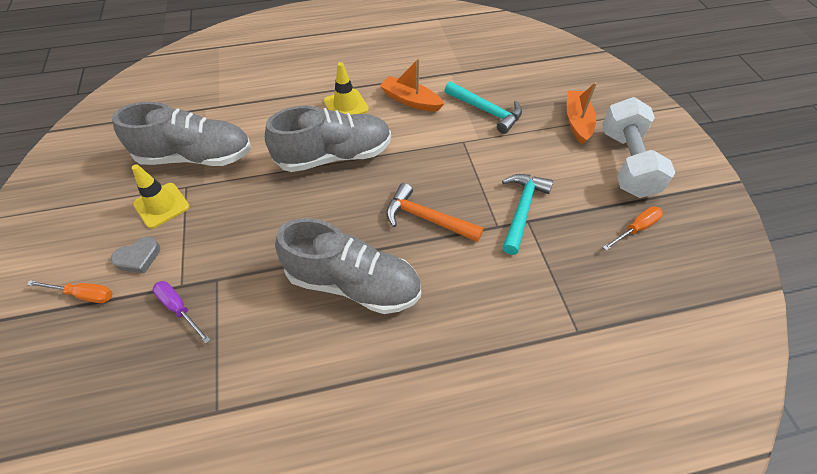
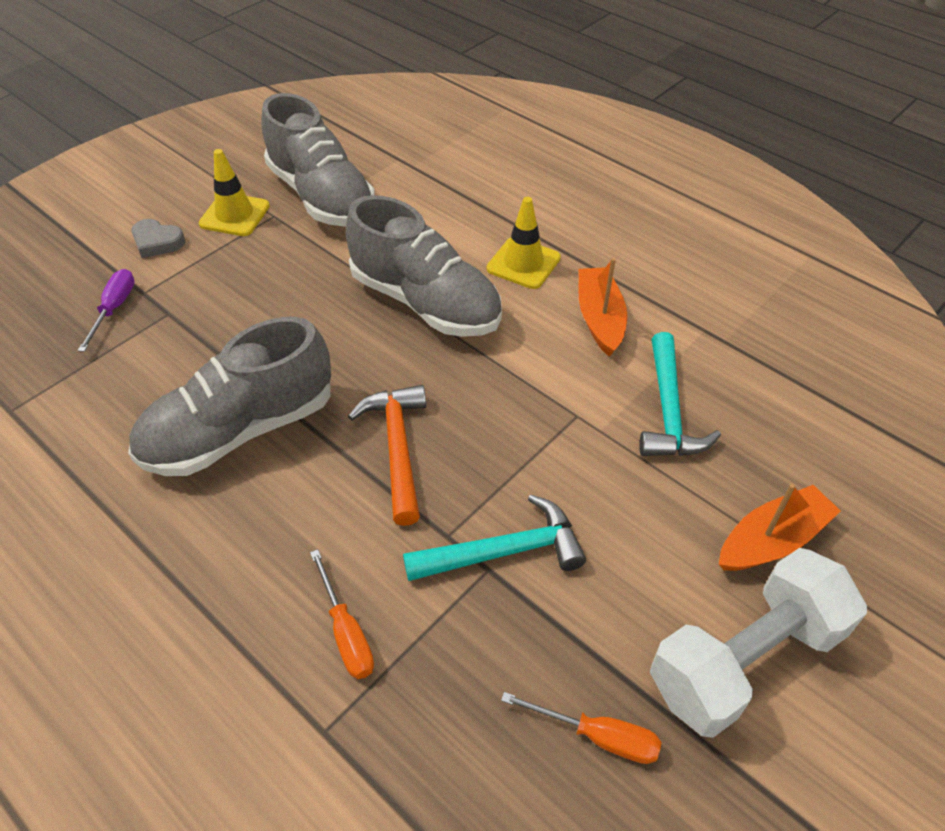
camera: 55 degrees right, 5 degrees down
orange screwdriver [27,280,113,303] -> orange screwdriver moved to [310,549,374,679]
grey shoe [275,218,421,314] -> grey shoe turned 75 degrees clockwise [128,317,331,476]

